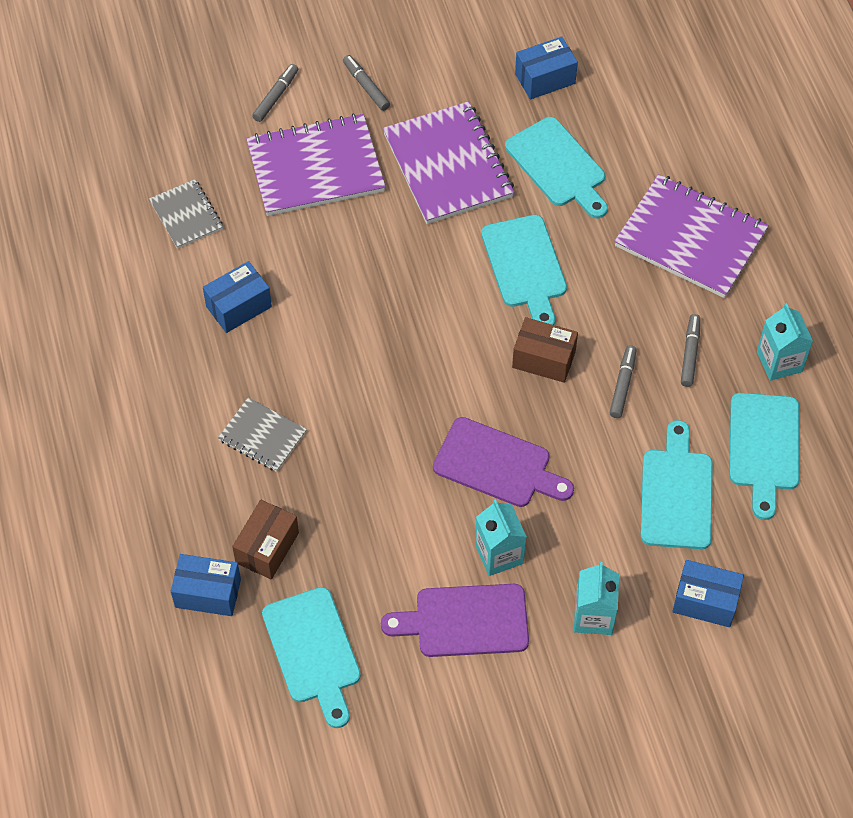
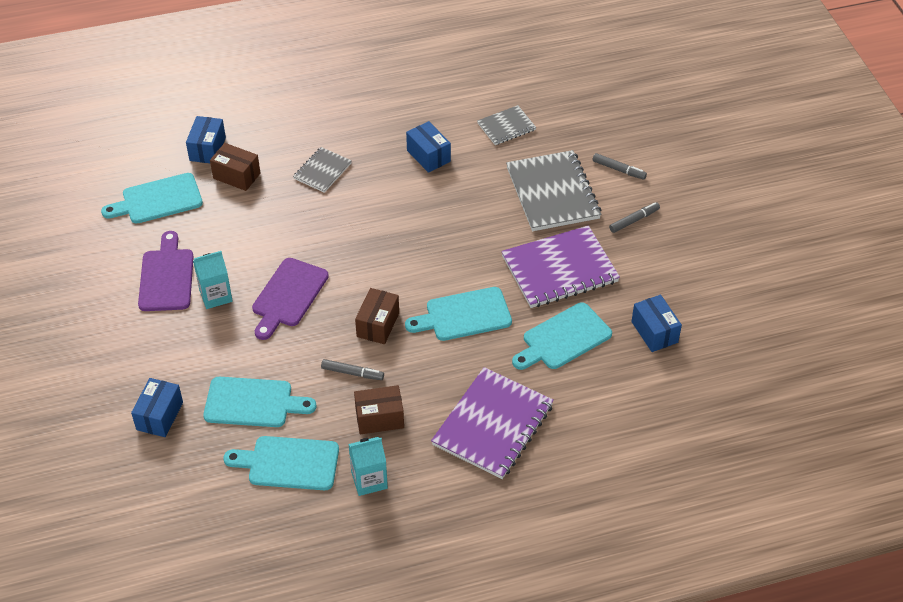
camera: 90 degrees right, 10 degrees down
purple notebook [246,113,386,216] -> grey notebook [506,150,601,231]
turquoise carton [574,562,619,635] -> none
grey marker [681,314,700,387] -> brown box [354,385,404,434]

